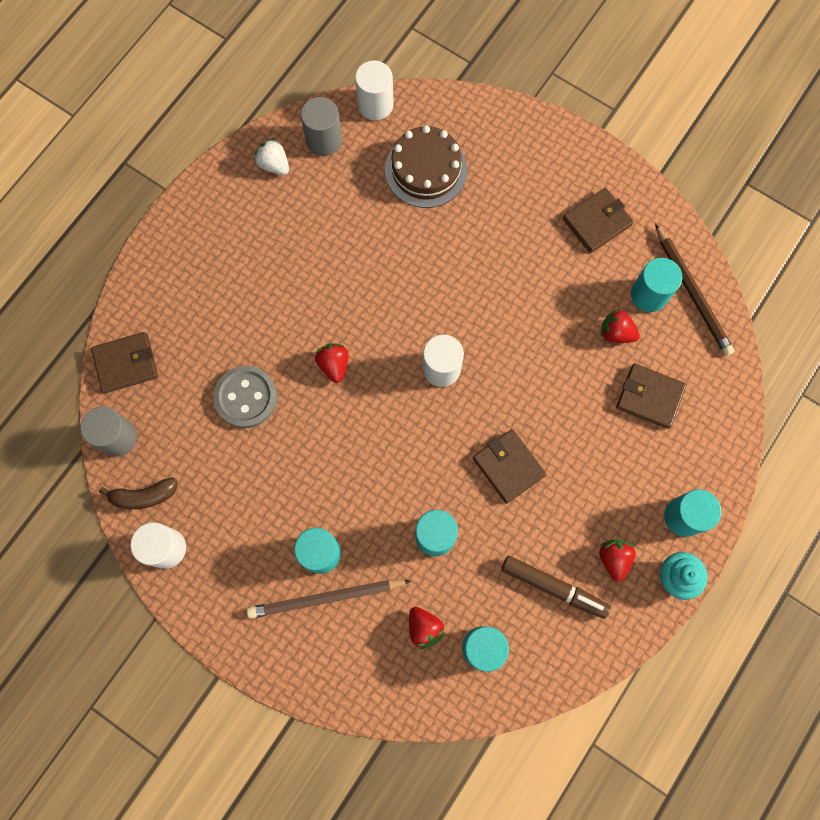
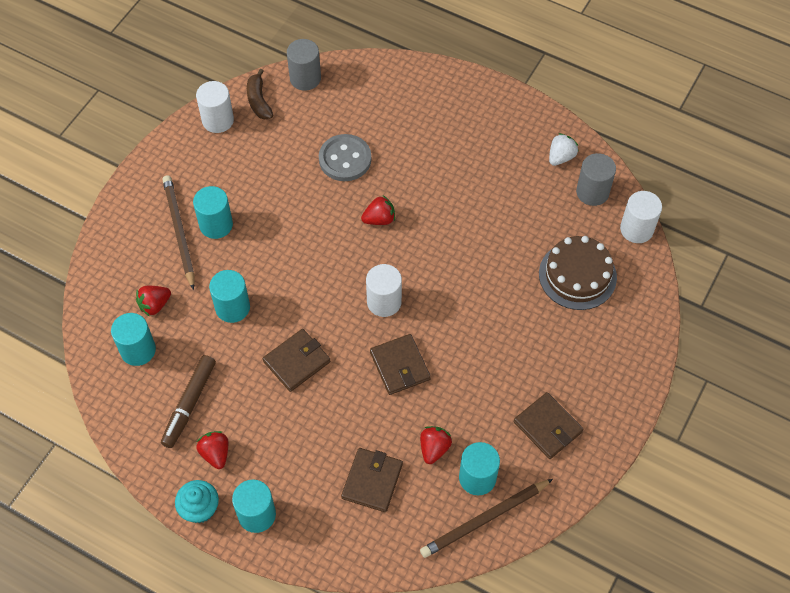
camera: 85 degrees right, 15 degrees down
brown wallet [91,332,158,393] -> brown wallet moved to [370,334,431,395]
red strawberry [599,539,636,582] -> red strawberry turned 105 degrees counterclockwise [196,431,228,469]

